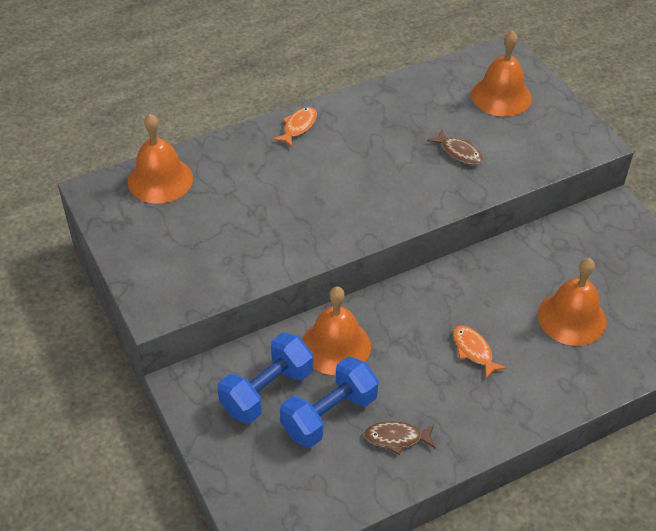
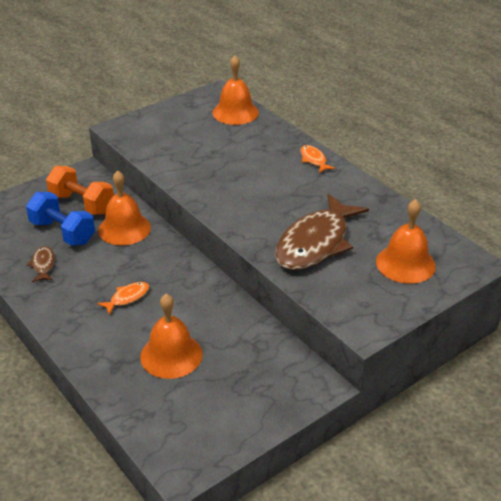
camera: 80 degrees right, 10 degrees down
blue dumbbell [217,333,313,424] -> orange dumbbell [46,166,114,215]
orange fish [273,107,317,147] -> orange fish turned 135 degrees counterclockwise [300,145,335,173]
brown fish [427,130,483,165] -> brown fish [275,194,369,270], size x2.35

